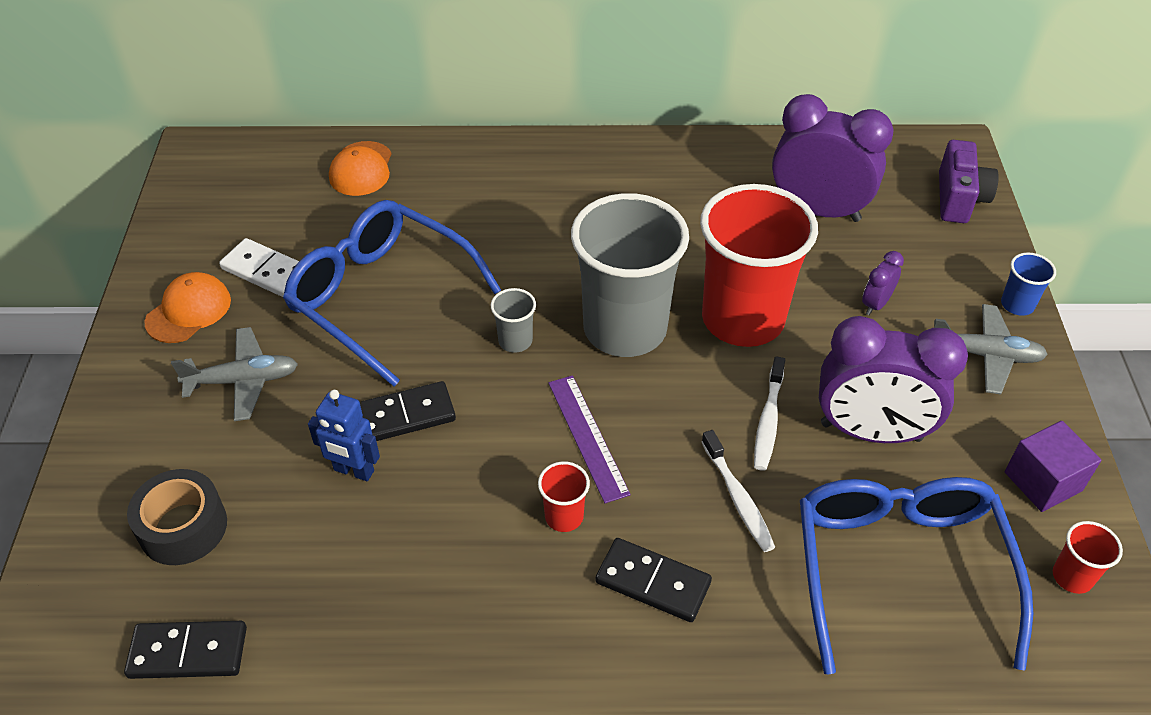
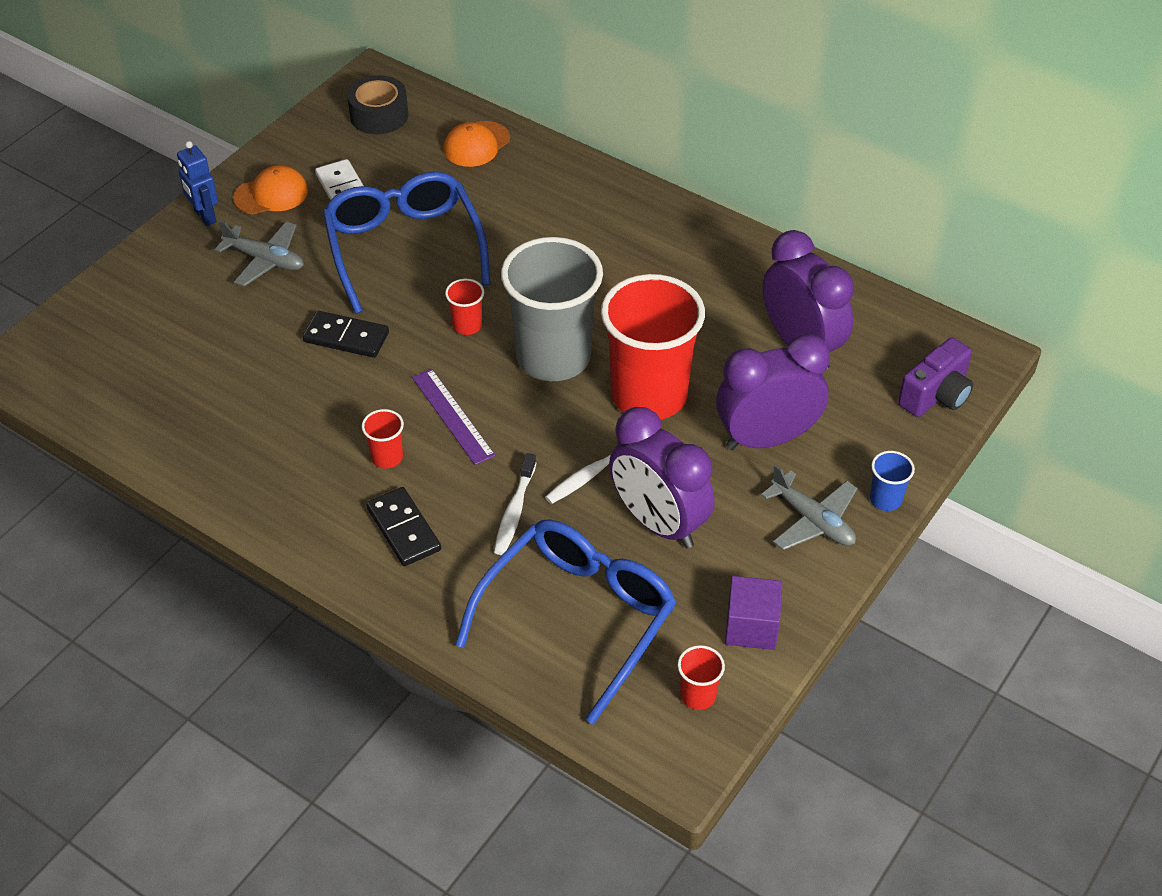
camera: 35 degrees right, 0 degrees up
black domino [124,621,247,679] -> none
black tape [127,469,227,565] -> black tape moved to [347,75,408,134]
blue robot [308,390,380,481] -> blue robot moved to [177,141,218,226]
grey cup [491,288,536,353] -> red cup [445,279,484,335]
purple ruler [548,375,631,503] -> purple ruler turned 45 degrees counterclockwise [412,369,495,465]
purple clock [862,251,904,315] -> purple clock [716,334,830,450], size x2.31

